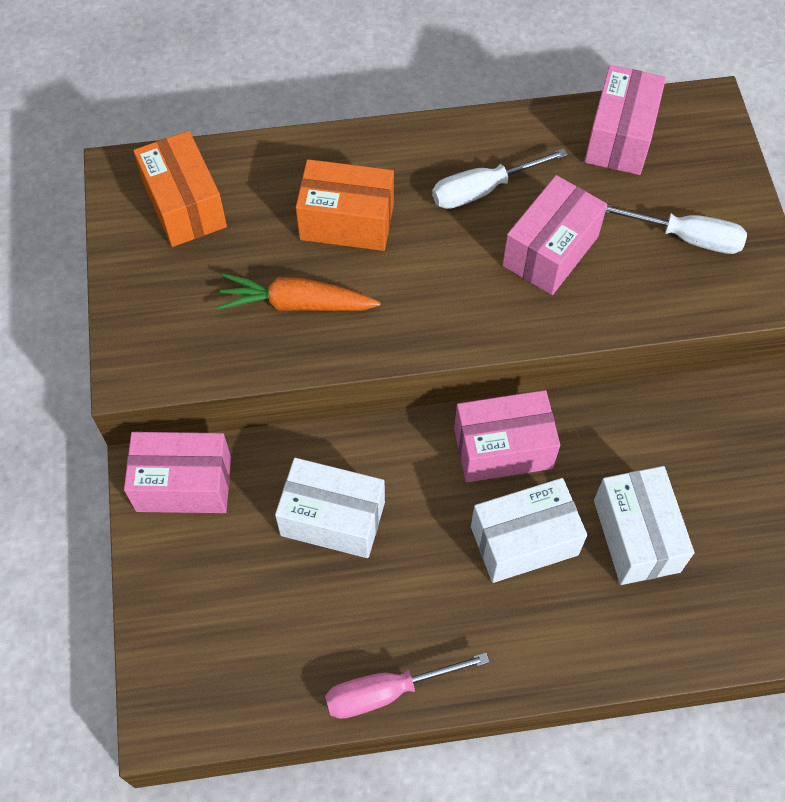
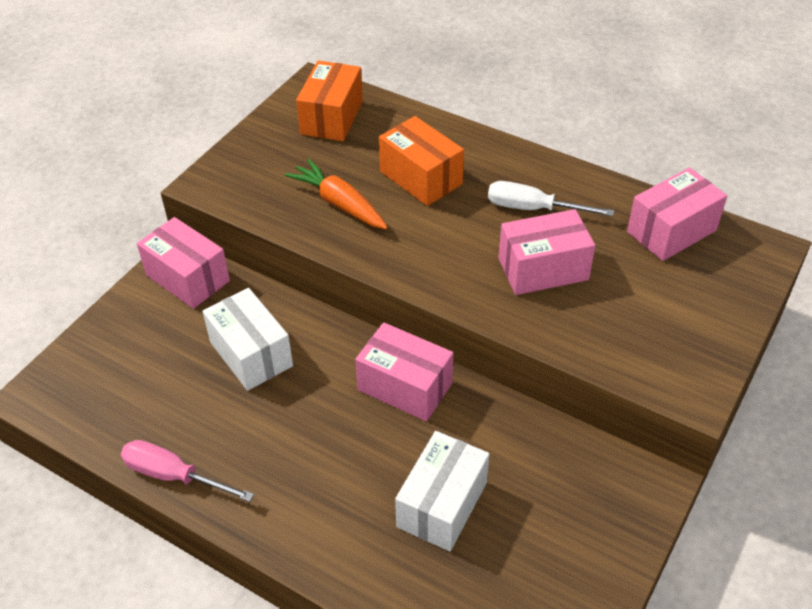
camera: 40 degrees right, 15 degrees down
white box [471,478,587,583] -> none
white screwdriver [605,205,747,254] -> none

